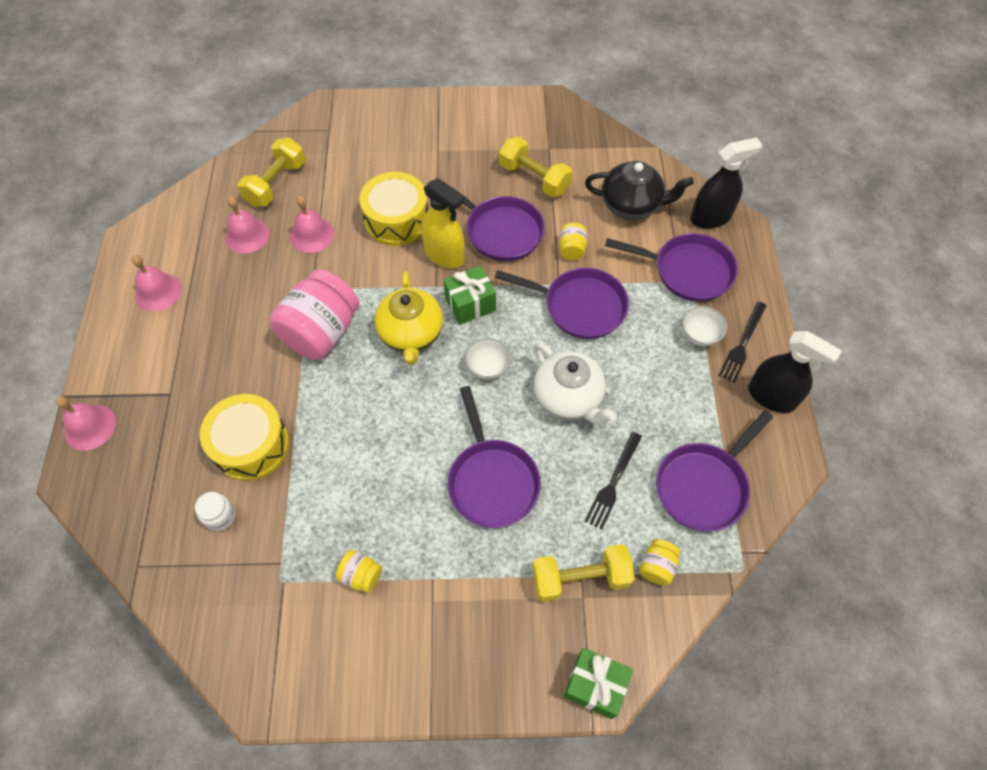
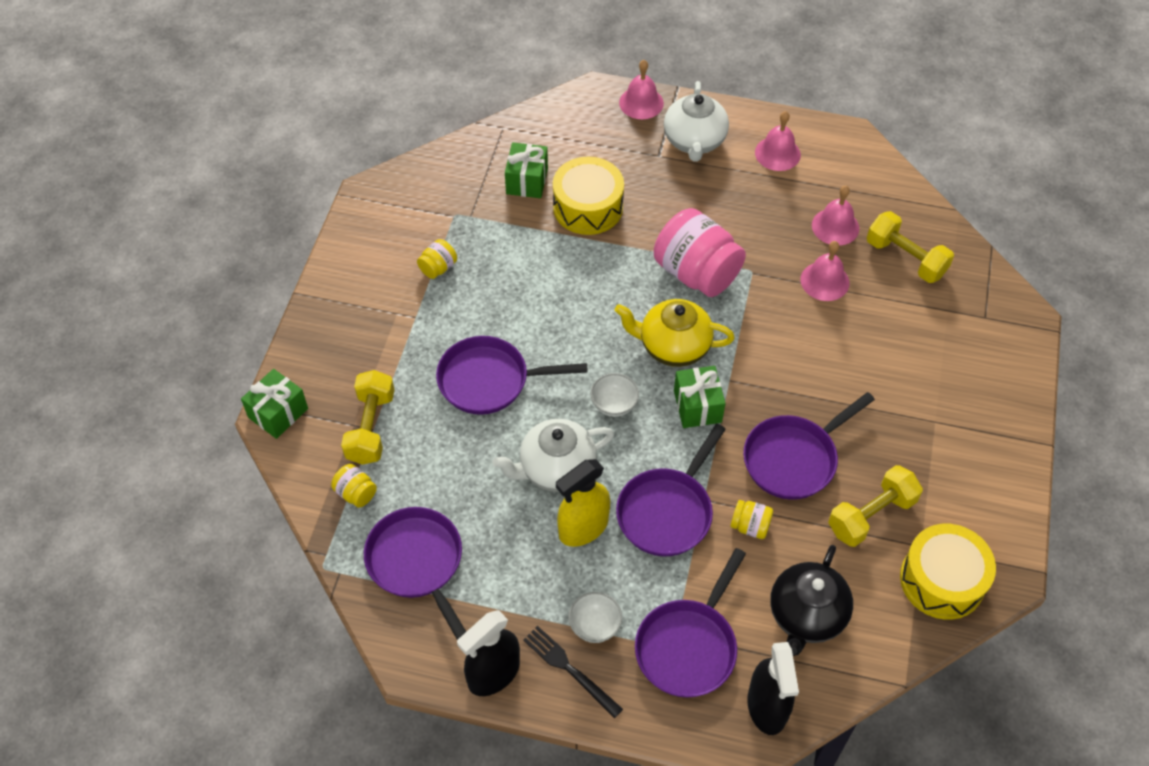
camera: 105 degrees right, 5 degrees down
white jar [195,492,236,531] -> green gift [505,142,548,198]
yellow drum [360,172,428,246] -> yellow drum moved to [900,524,996,620]
yellow spray bottle [421,179,465,269] -> yellow spray bottle moved to [556,459,610,547]
black fork [585,432,642,530] -> none
none -> white teapot [664,81,729,162]

